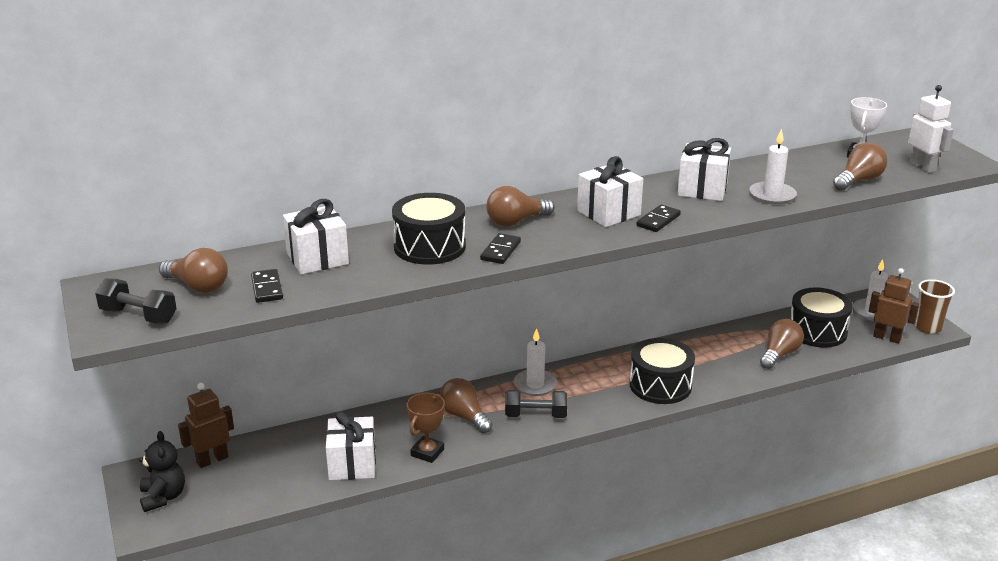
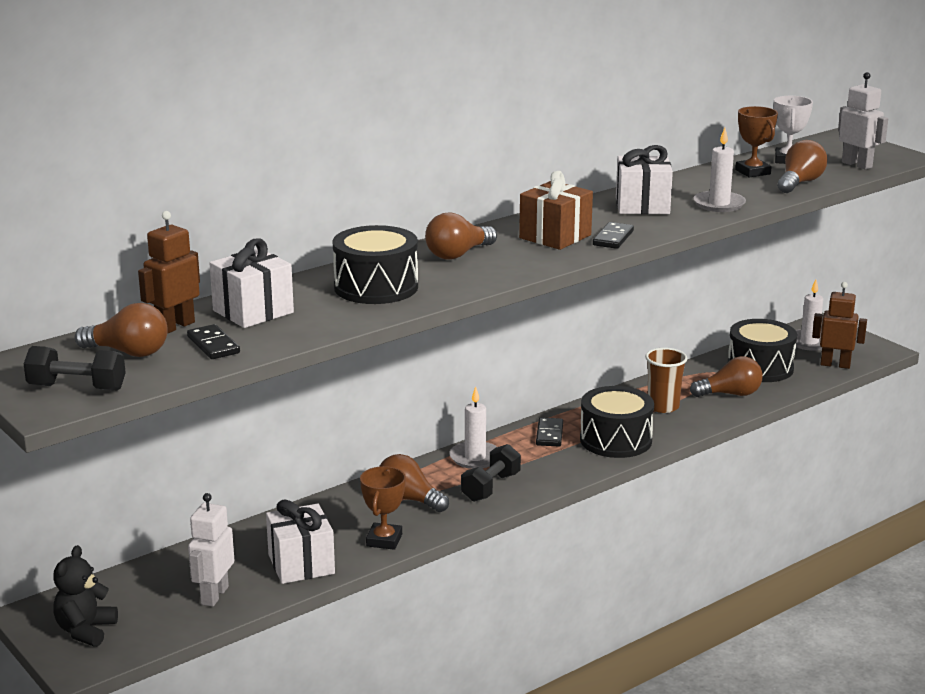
camera: 15 degrees left, 5 degrees down
black teddy bear [139,431,185,512] -> black teddy bear turned 135 degrees counterclockwise [53,545,118,647]
brown robot [178,383,234,468] -> brown robot moved to [138,211,200,334]
black domino [480,233,521,264] -> black domino moved to [536,418,563,447]
black dumbbell [505,390,567,418] -> black dumbbell turned 45 degrees counterclockwise [461,444,521,502]
white gift [577,156,643,227] -> brown gift [519,171,593,250]
brown light bulb [760,319,804,369] -> brown light bulb turned 60 degrees clockwise [690,356,763,397]
brown cup [914,279,955,334] -> brown cup moved to [645,348,687,413]
none -> white robot [188,493,234,607]
none -> brown trophy [735,106,778,177]

